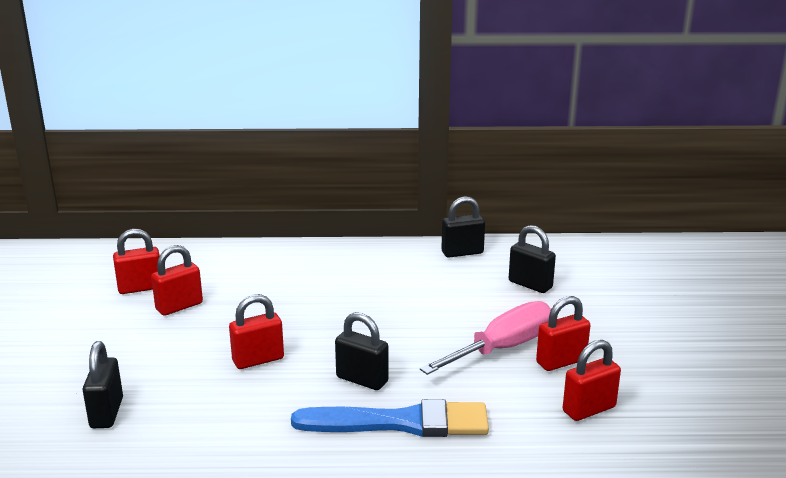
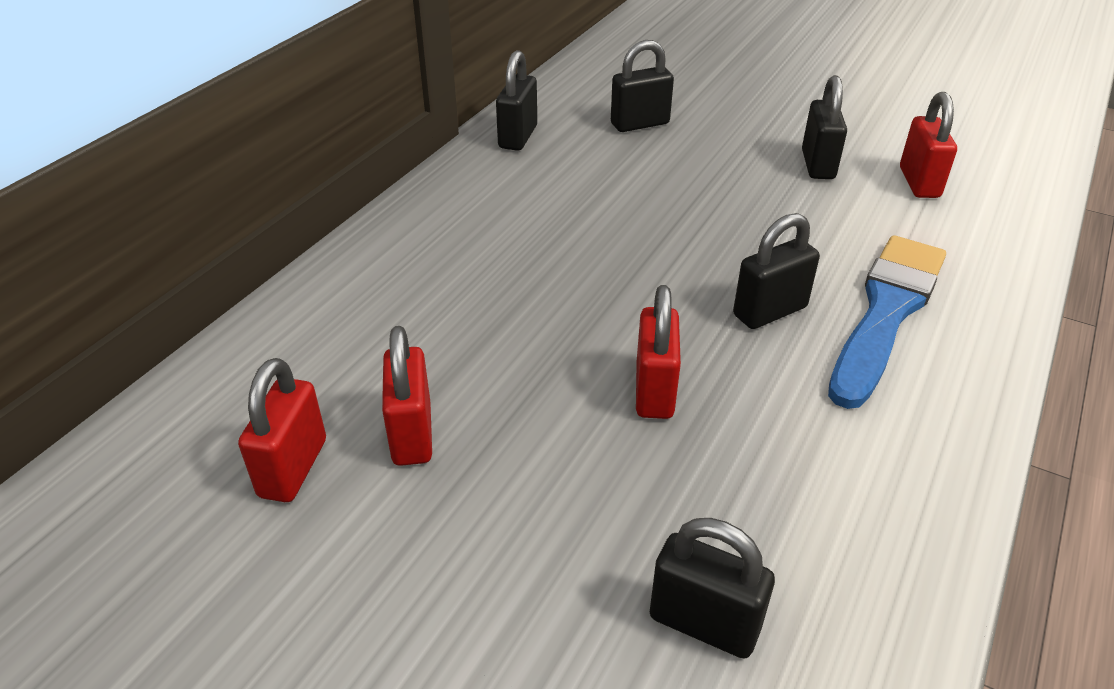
camera: 60 degrees left, 15 degrees up
pink screwdriver [420,301,551,375] -> none
red padlock [536,296,590,371] -> black padlock [802,75,847,179]

